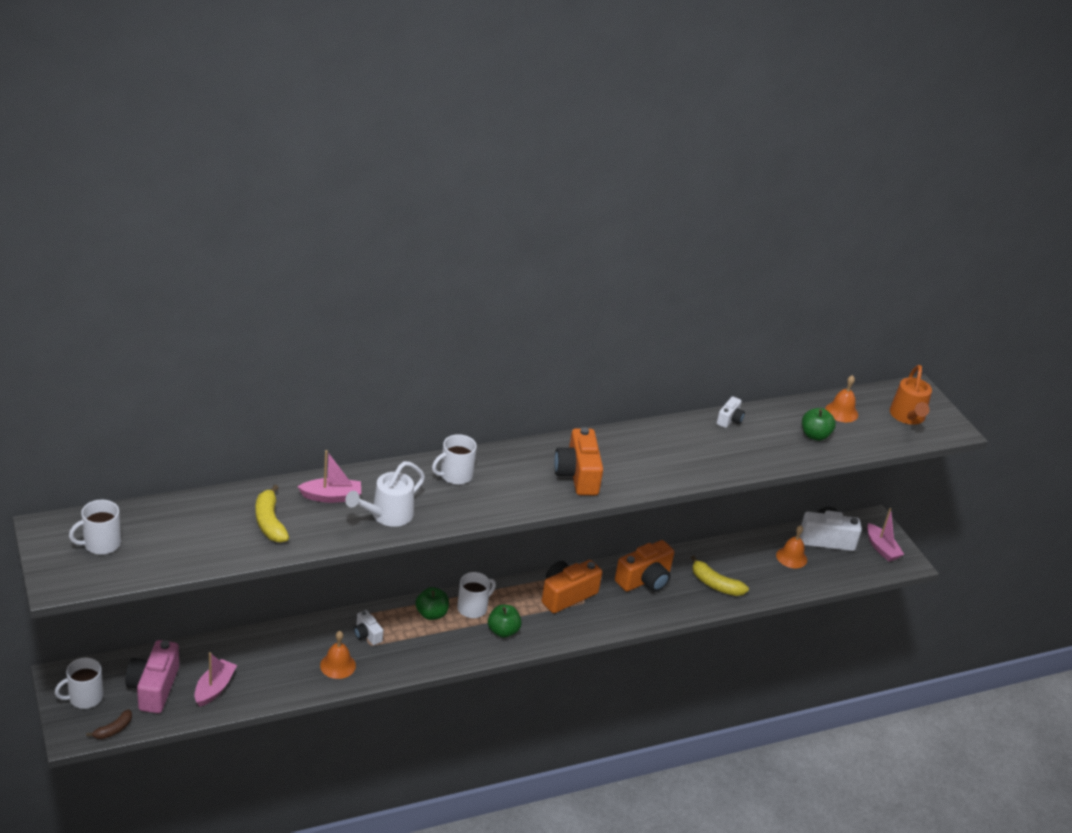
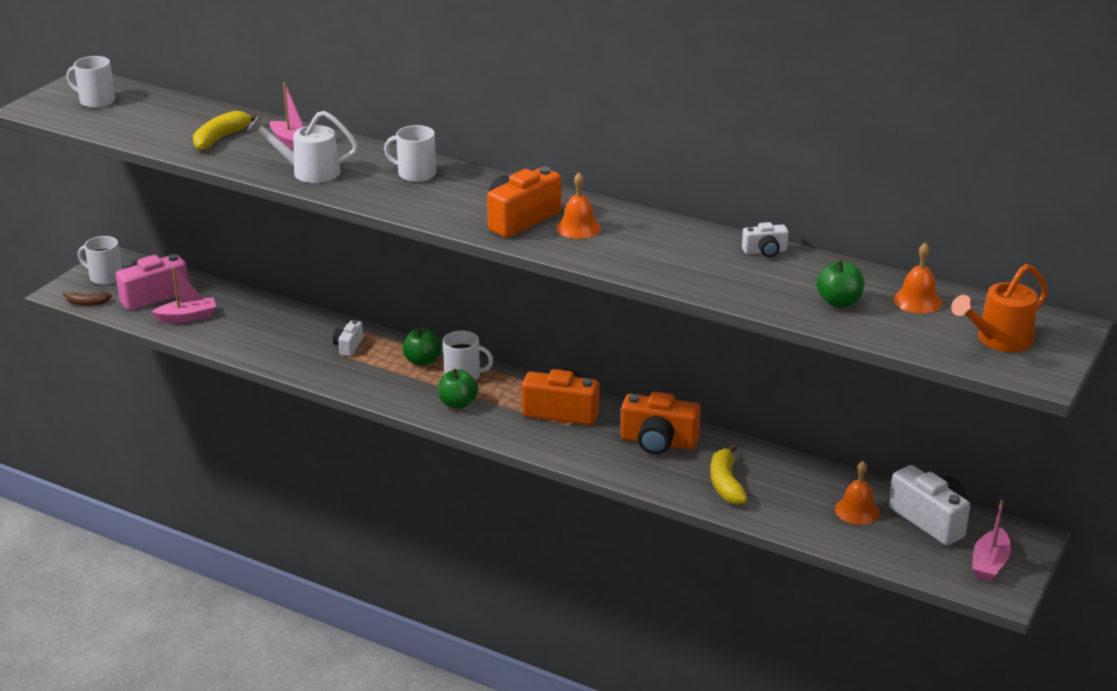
camera: 55 degrees right, 5 degrees down
orange bell [320,631,356,679] -> orange bell moved to [556,173,601,239]

